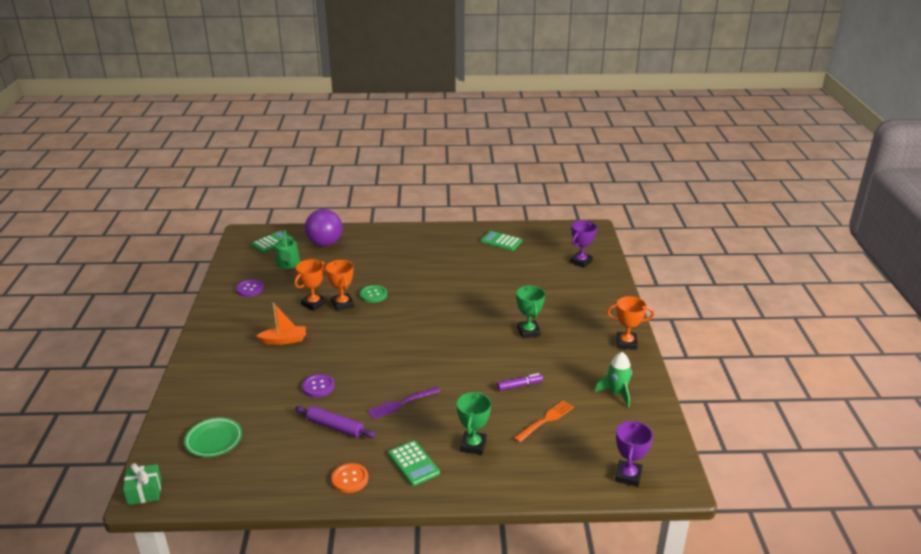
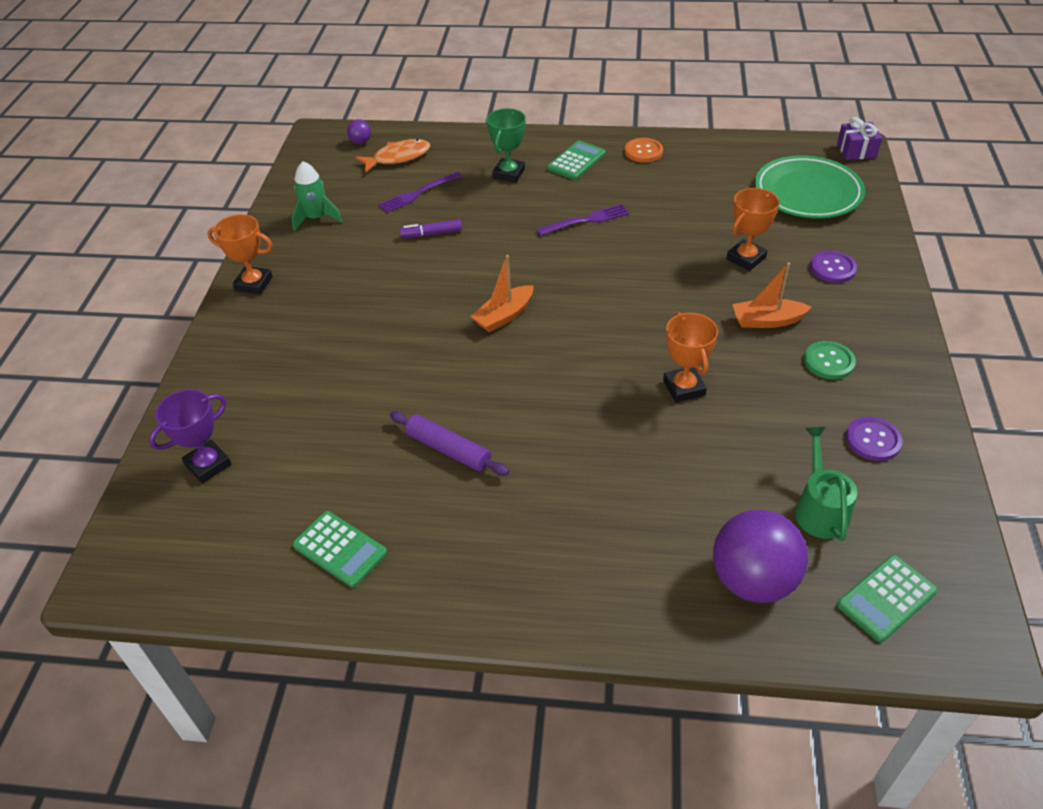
camera: 170 degrees left, 15 degrees up
green gift [123,463,162,505] -> purple gift [837,117,882,160]
green plate [184,417,242,457] -> green plate [755,155,865,218], size x1.61
orange trophy [294,259,327,311] -> orange trophy moved to [726,188,779,271]
purple rolling pin [295,406,376,438] -> purple rolling pin moved to [390,411,509,476]
purple button [302,374,335,397] -> purple button moved to [810,251,857,283]
green button [360,285,387,303] -> green button moved to [804,341,856,379]
green calculator [388,440,440,486] -> green calculator turned 60 degrees clockwise [547,141,606,180]
orange fork [514,400,574,443] -> purple fork [378,172,463,213]
green trophy [516,286,545,338] -> none
purple trophy [615,421,653,487] -> purple ball [347,119,371,144]
none -> orange fish [355,139,430,173]
none -> orange boat [471,255,534,332]

